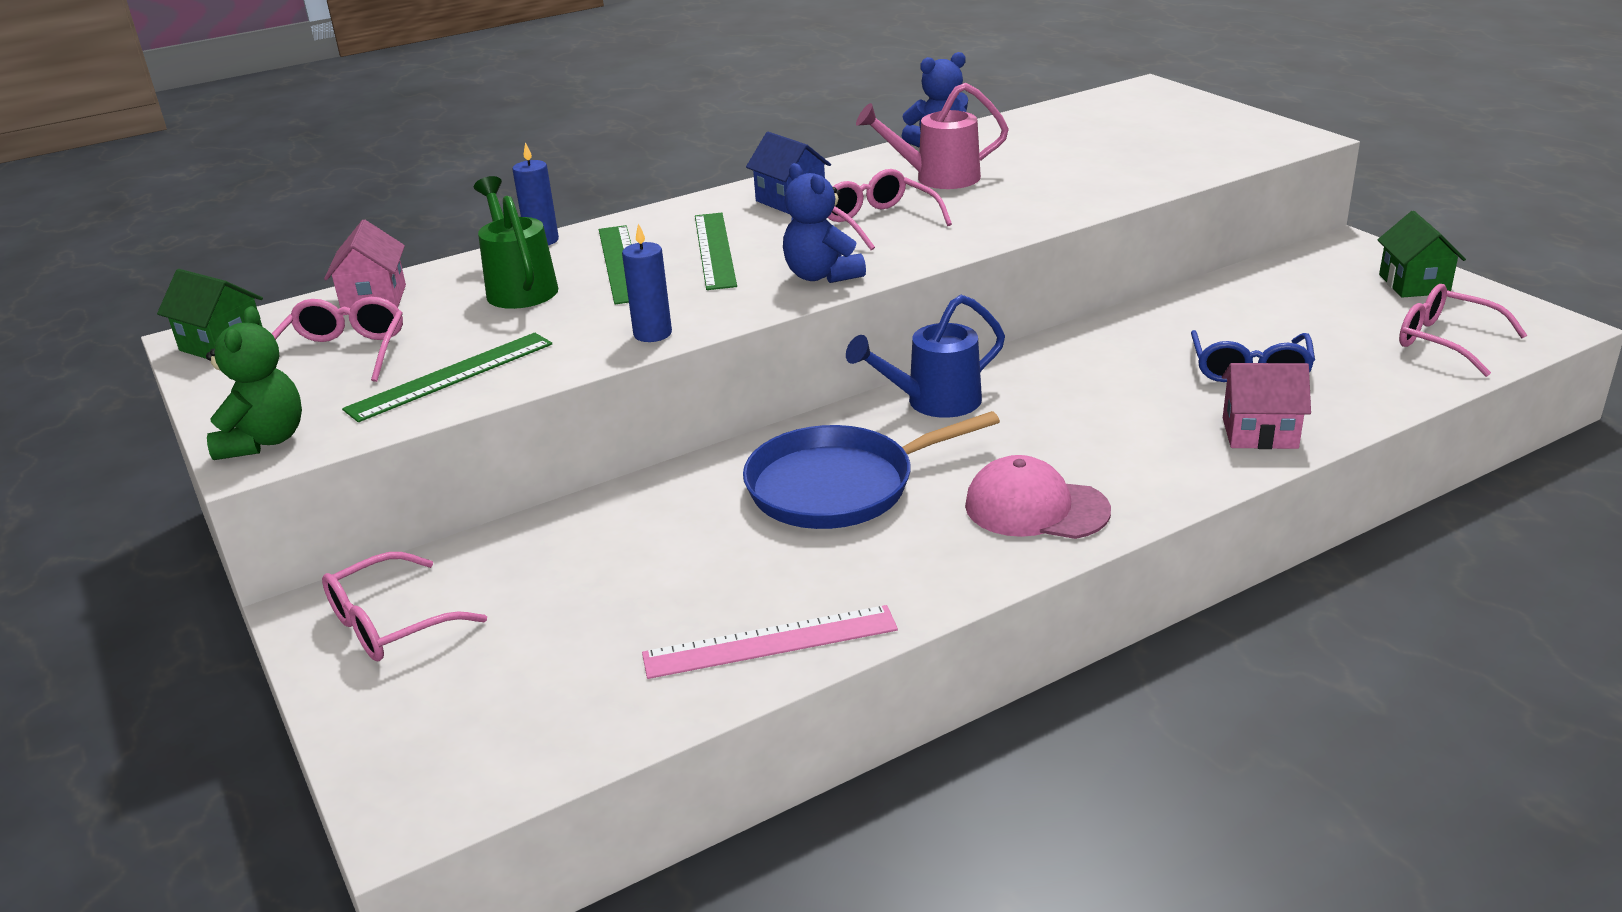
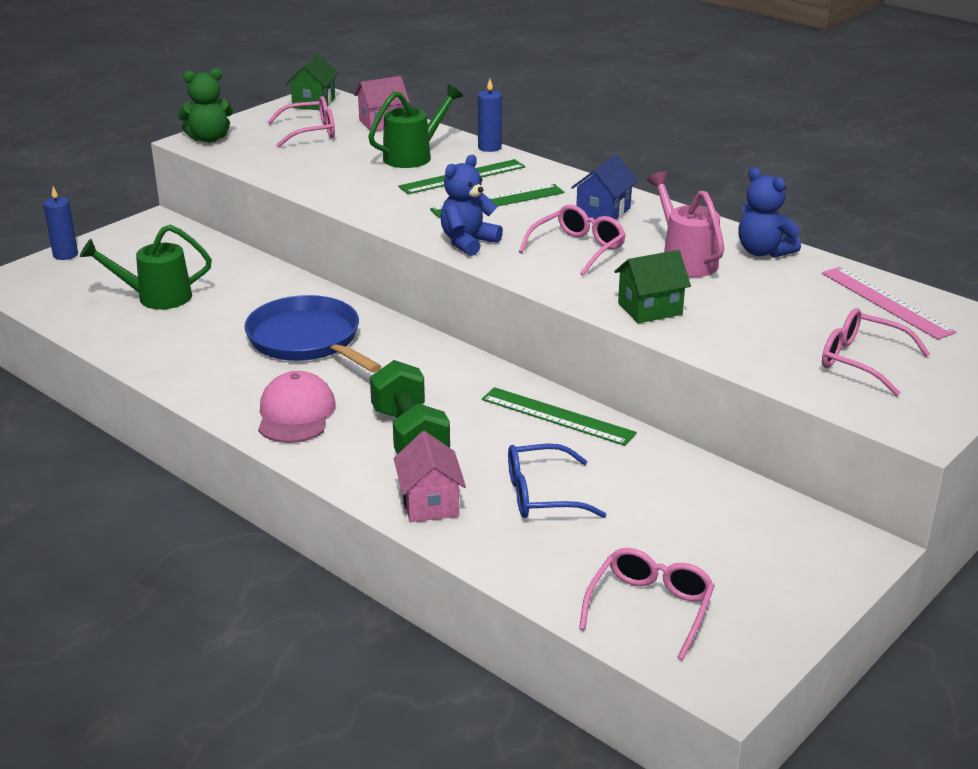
camera: 70 degrees right, 0 degrees up
pink glasses [322,552,487,662] -> pink glasses moved to [822,308,930,396]
green ruler [342,333,552,422] -> green ruler moved to [482,387,637,446]
blue candle [622,223,672,342] -> blue candle moved to [43,186,78,260]
pink ruler [642,605,898,679] -> pink ruler moved to [822,267,956,340]
blue watering can [846,295,1005,418] -> none
green house [1378,211,1466,298] -> green house moved to [614,250,691,323]
none -> green watering can [80,225,212,309]
none -> green dumbbell [370,360,450,454]

